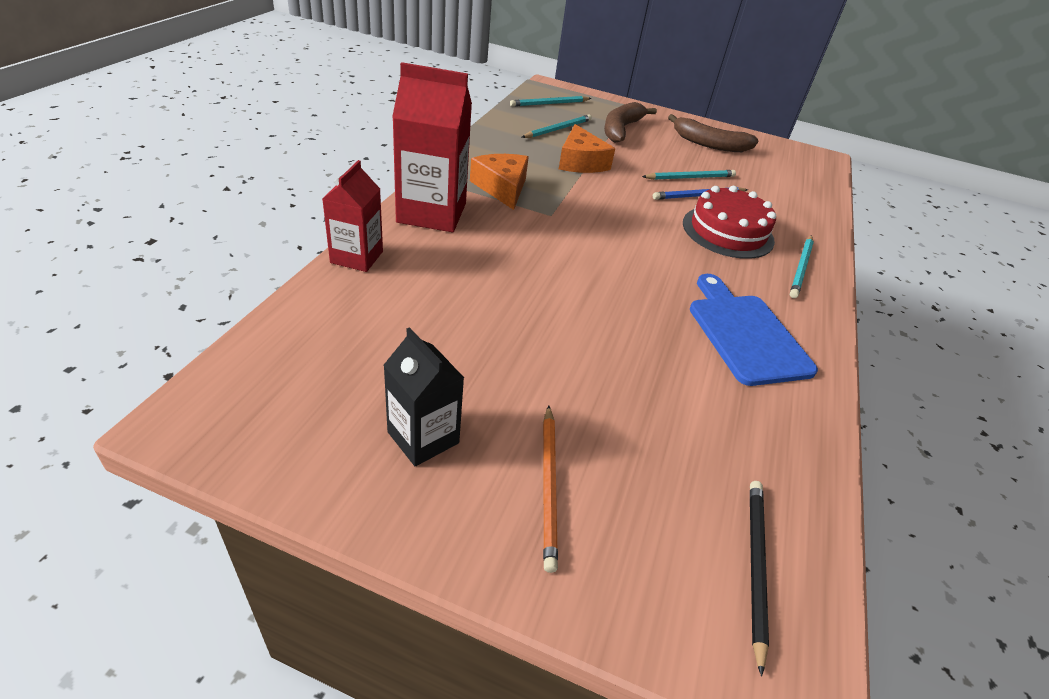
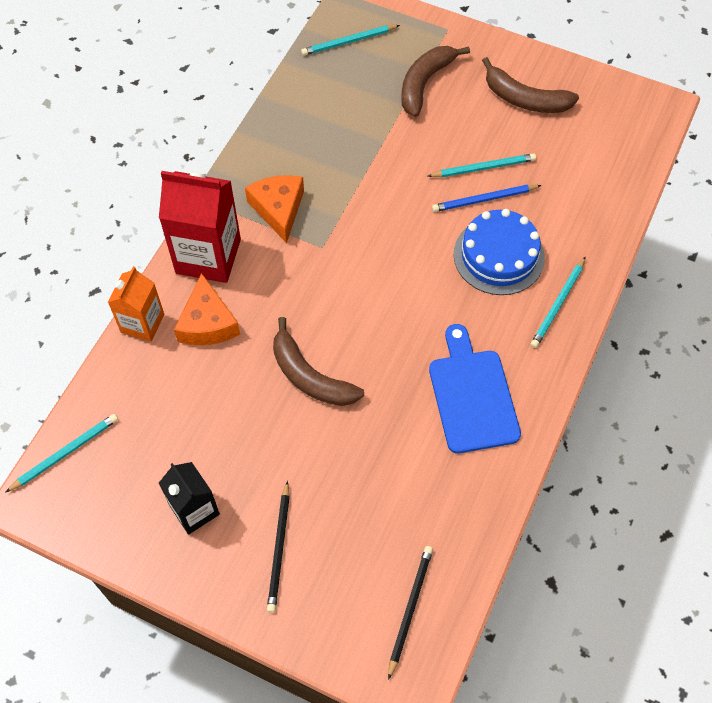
camera: 10 degrees right, 20 degrees up
red carton [322,160,383,272] -> orange carton [108,266,164,342]
turquoise pencil [522,114,592,138] -> turquoise pencil moved to [5,414,118,493]
orange pencil [543,405,558,573] -> black pencil [267,481,290,613]
orange cheese [559,124,615,173] -> orange cheese moved to [174,273,240,345]
red cake [683,186,776,259] -> blue cake [454,209,545,295]
none -> brown banana [273,317,364,406]

